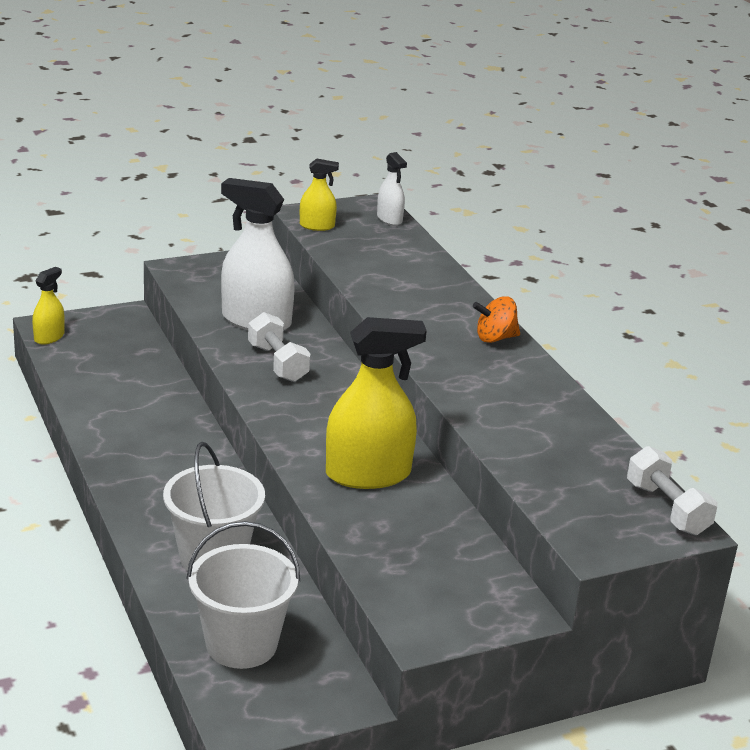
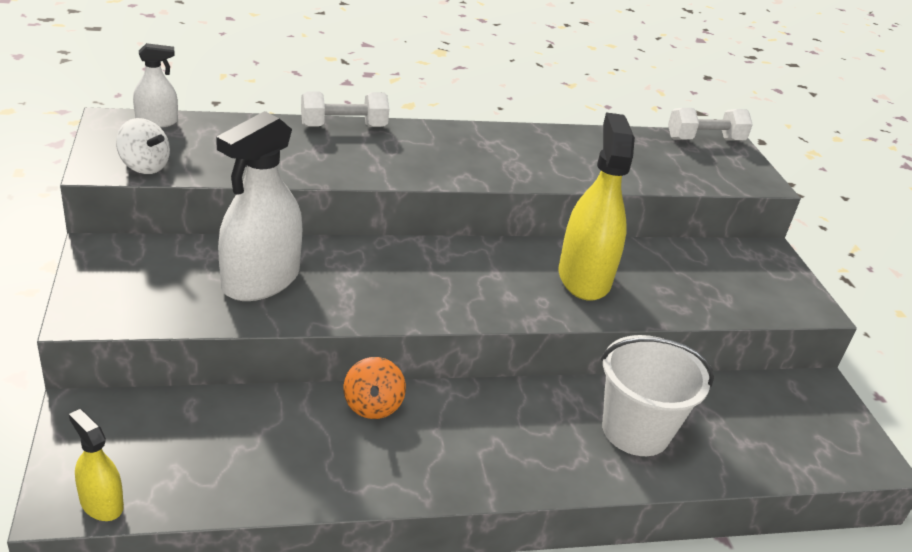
camera: 80 degrees left, 5 degrees up
white bucket [187,521,300,669] -> none
white dumbbell [248,312,311,382] -> white dumbbell moved to [301,91,389,127]
yellow spray bottle [300,158,339,231] -> white spinning top [116,118,170,174]
orange spinning top [473,296,520,343] -> orange spinning top moved to [343,357,406,419]

